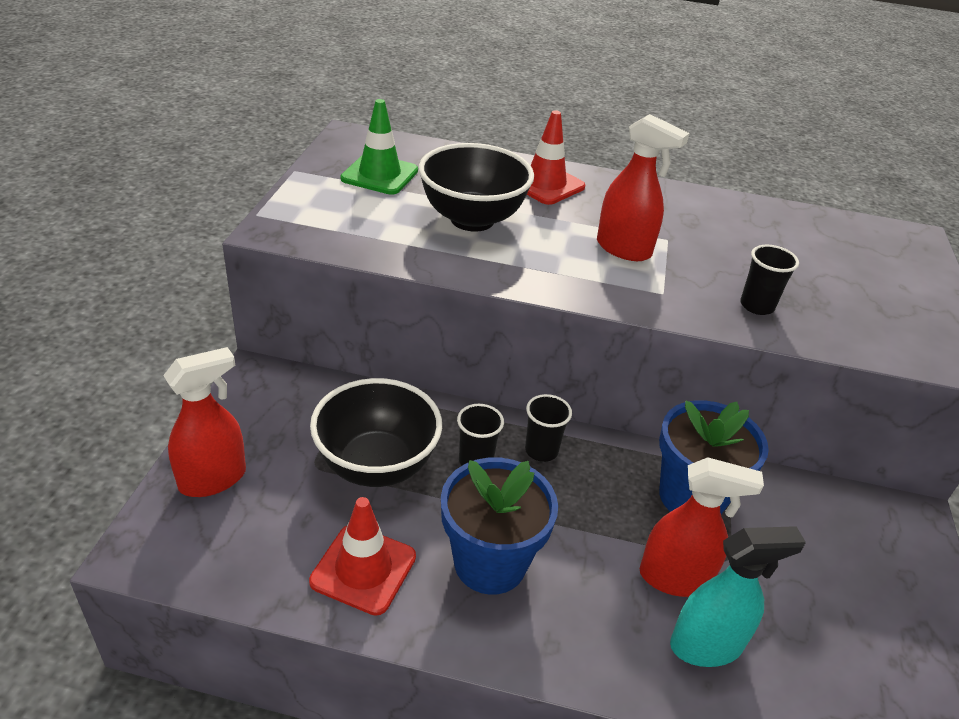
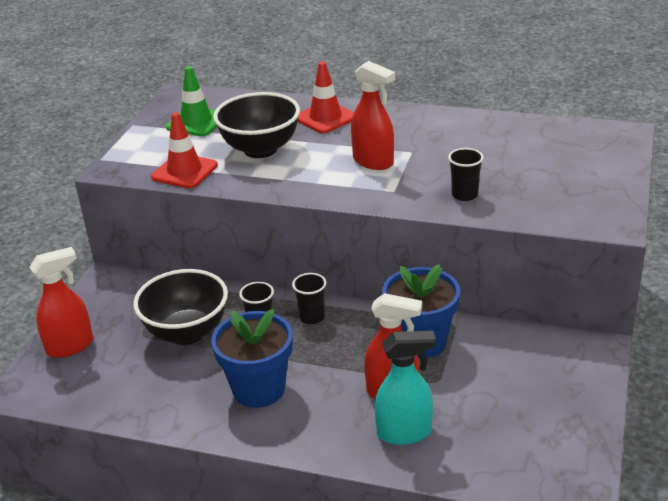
camera: 10 degrees right, 5 degrees down
red traffic cone [309,497,416,616] -> red traffic cone moved to [151,112,218,188]

